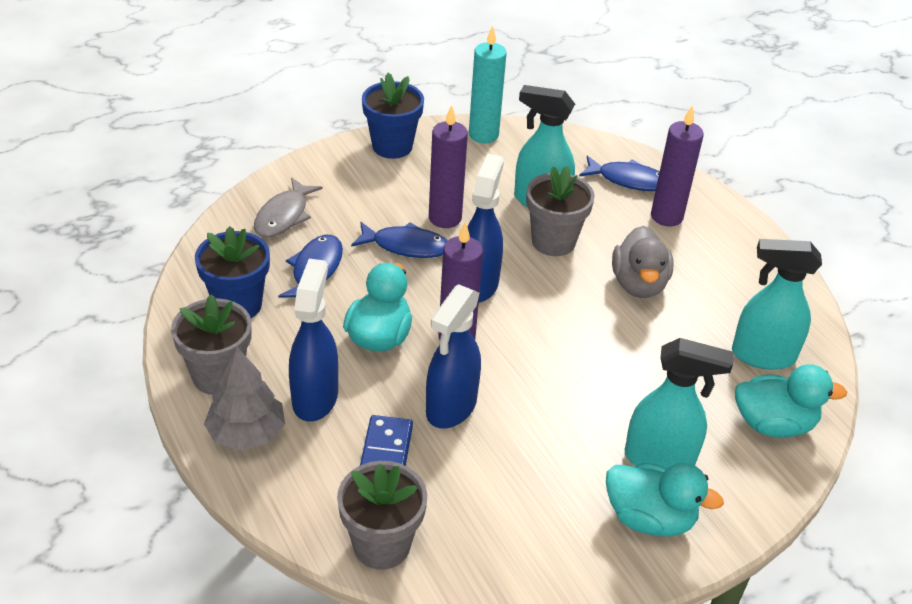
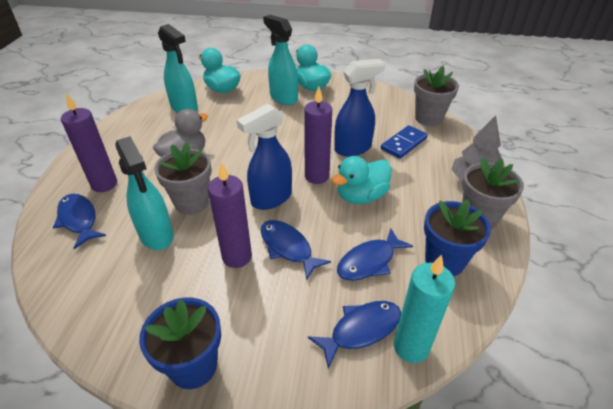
camera: 140 degrees left, 0 degrees up
grey fish [254,177,323,238] -> blue fish [308,301,401,369]
blue spray bottle [289,259,338,422] -> none
turquoise candle [469,26,507,143] -> turquoise candle moved to [394,255,455,363]

